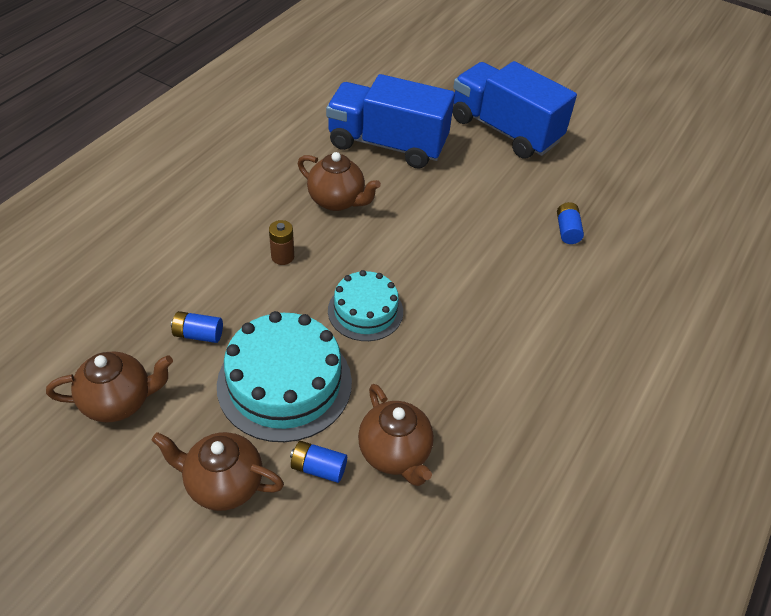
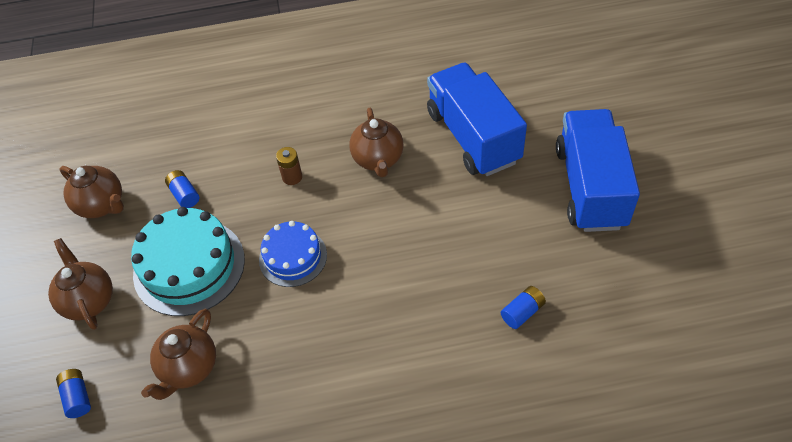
camera: 55 degrees right, 5 degrees up
blue battery [290,441,347,483] -> blue battery moved to [56,369,91,418]
turquoise cake [328,270,403,341] -> blue cake [259,221,327,287]

